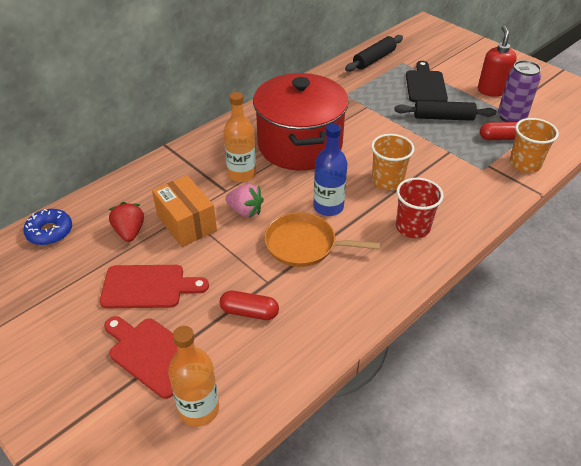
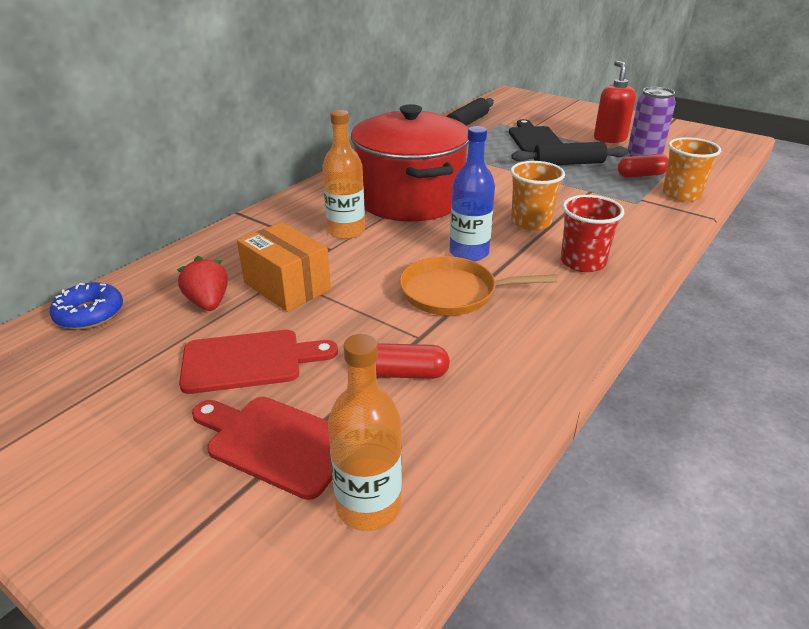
camera: 10 degrees left, 10 degrees down
pink strawberry [225,184,264,218] -> none

